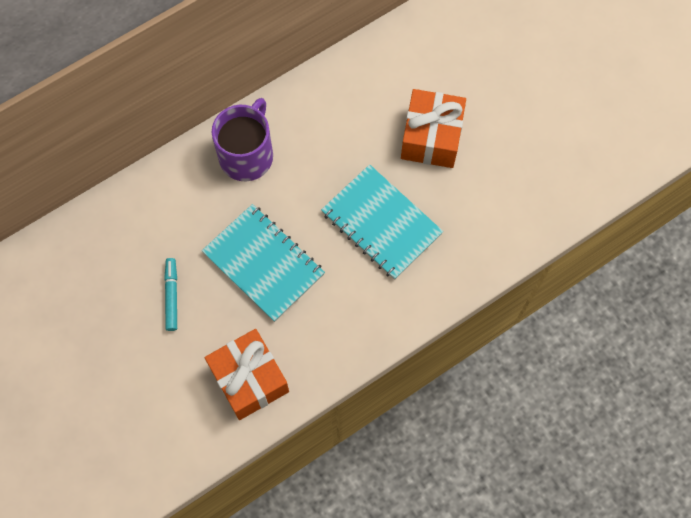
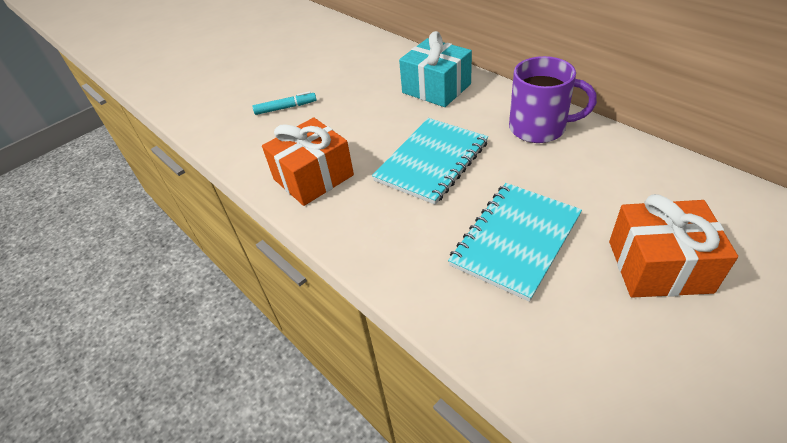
camera: 85 degrees right, 25 degrees down
turquoise marker [164,258,177,331] -> turquoise marker moved to [253,91,317,115]
none -> turquoise gift [399,31,472,107]

